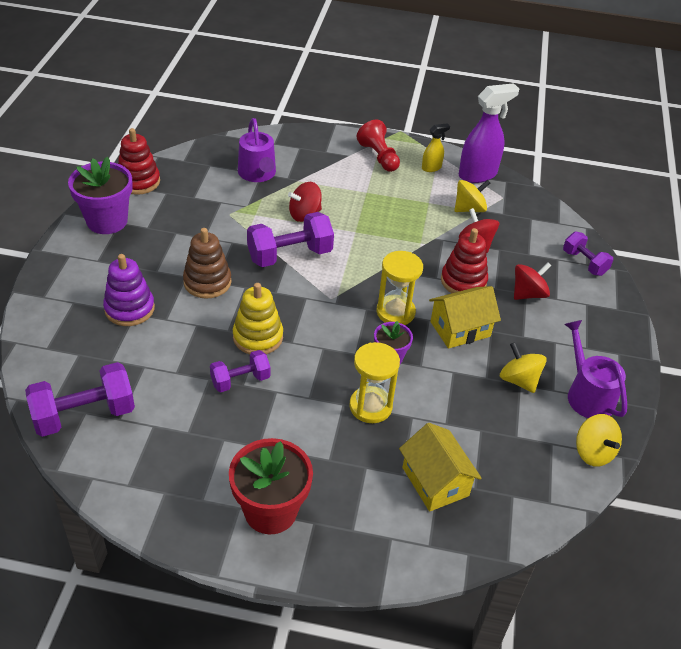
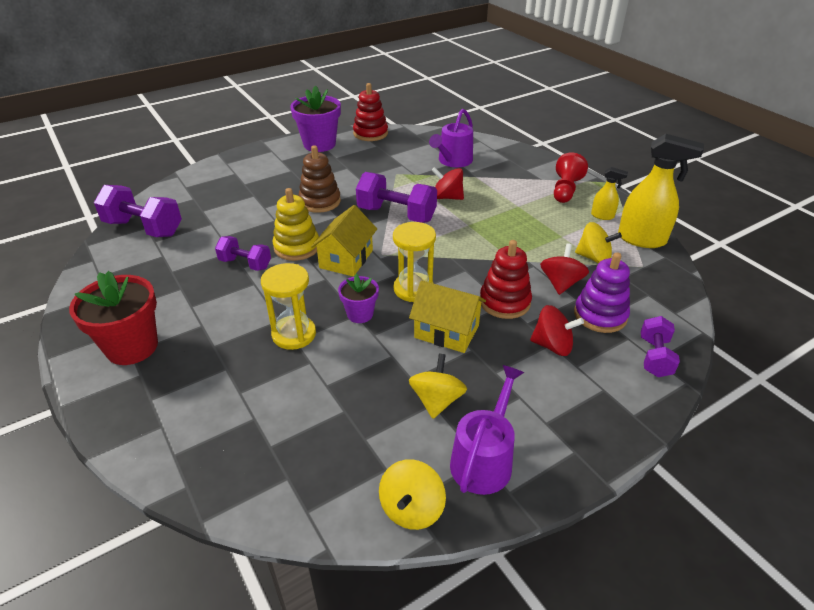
camera: 50 degrees right, 5 degrees down
purple stacking toy [103,254,155,326] -> purple stacking toy moved to [574,252,630,333]
yellow house [399,423,482,512] -> yellow house moved to [311,205,377,277]
purple spray bottle [459,83,519,183] -> yellow spray bottle [618,134,704,248]

